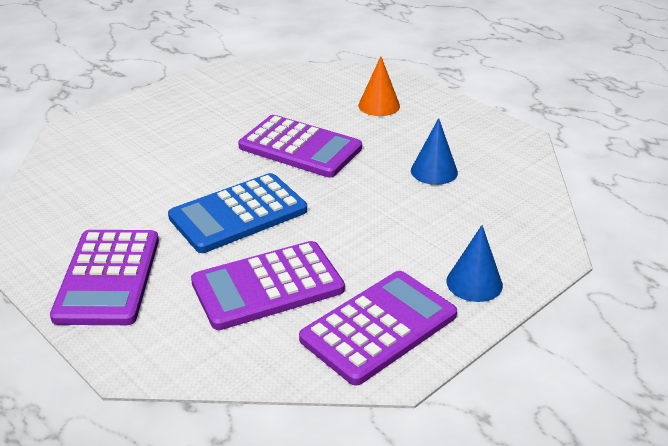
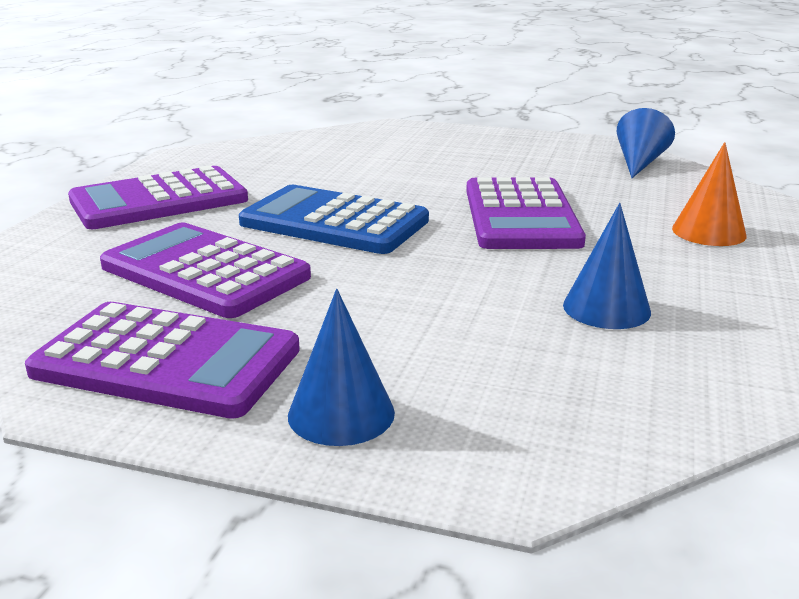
camera: 60 degrees right, 10 degrees down
none -> blue cone [617,108,675,178]

